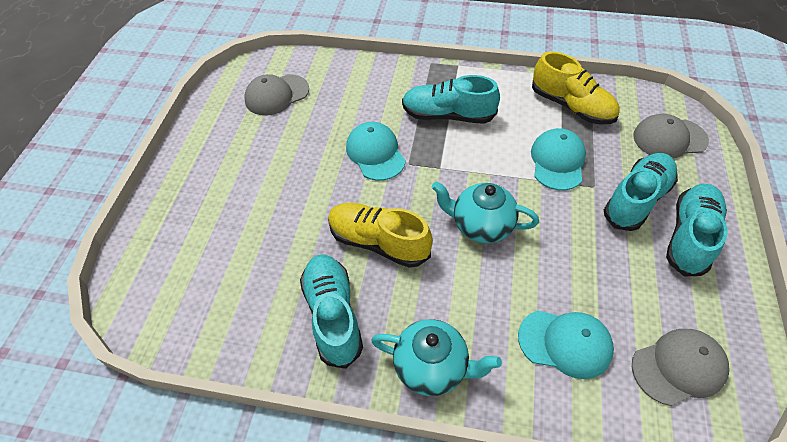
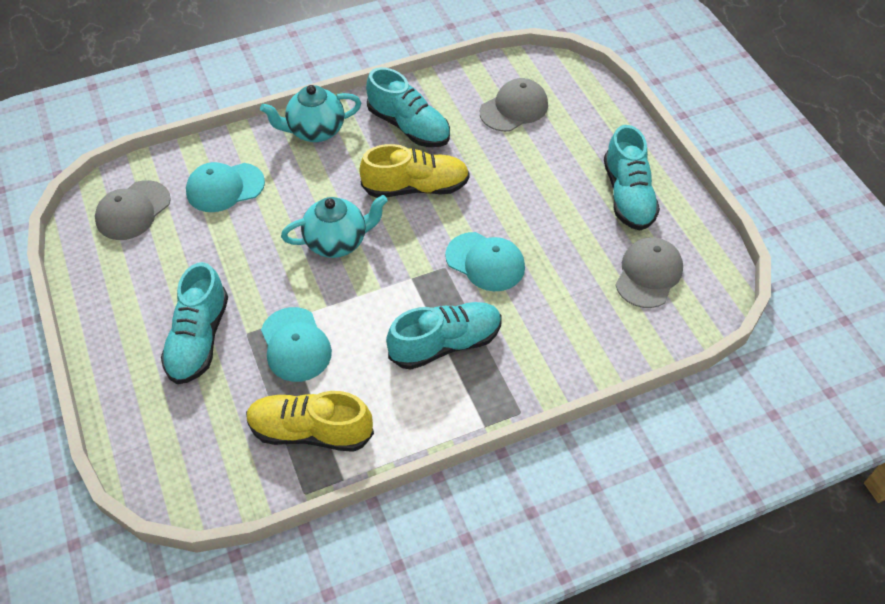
camera: 145 degrees right, 0 degrees up
grey cap [633,114,709,159] -> grey cap moved to [480,78,548,132]
turquoise shoe [666,184,727,276] -> turquoise shoe moved to [604,125,660,230]

